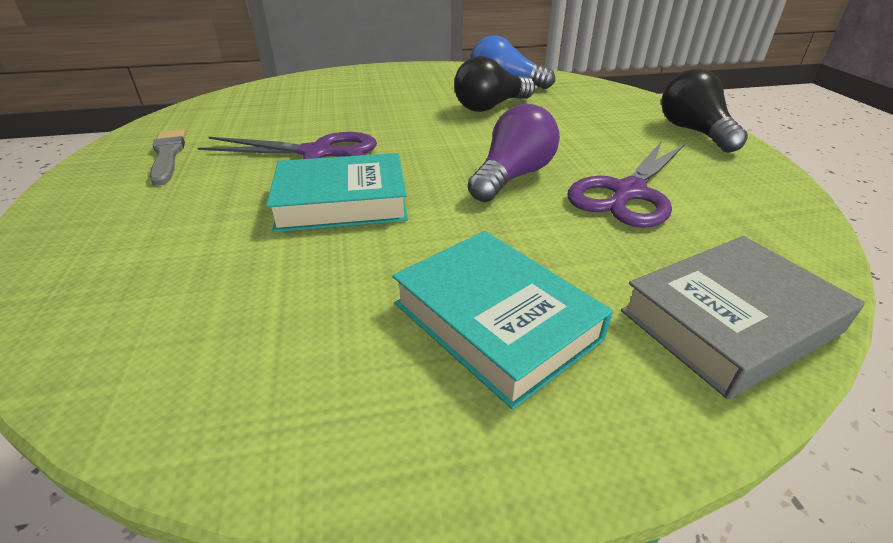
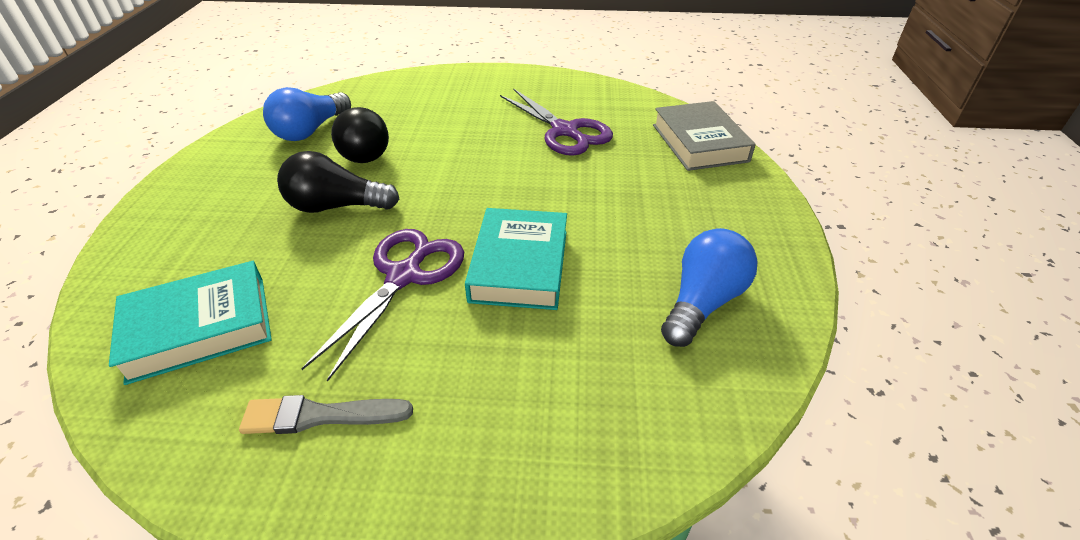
camera: 75 degrees left, 5 degrees up
turquoise book [392,231,613,409] -> turquoise book moved to [109,261,272,385]
purple light bulb [468,104,560,202] -> none
black light bulb [661,68,748,153] -> black light bulb moved to [277,151,399,213]
none -> blue light bulb [661,228,758,347]

